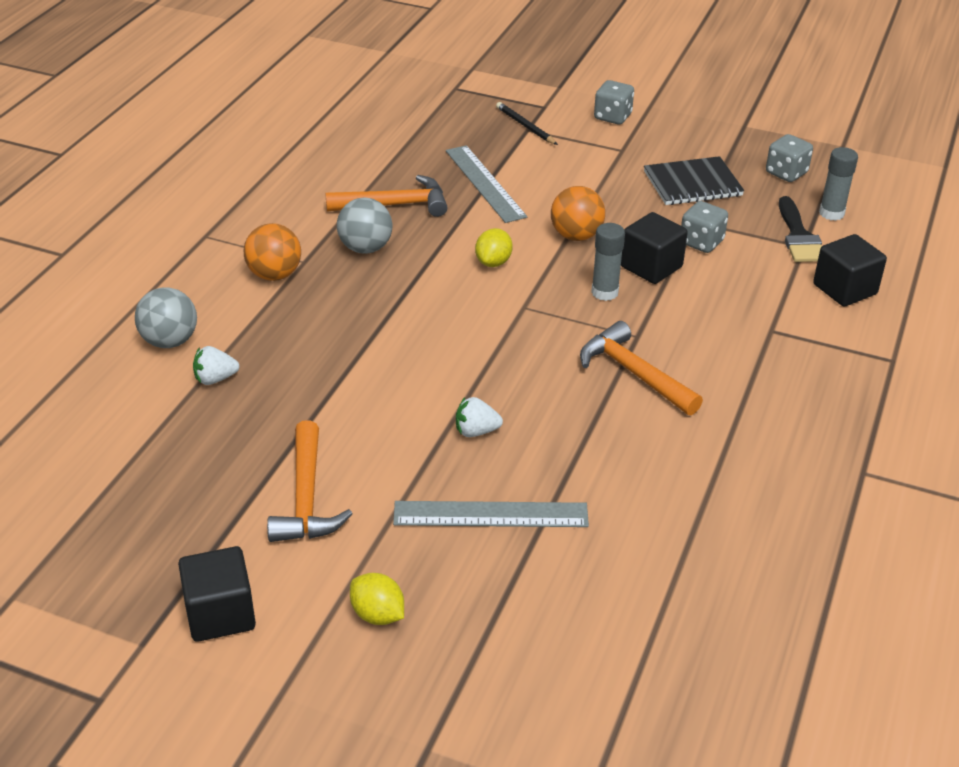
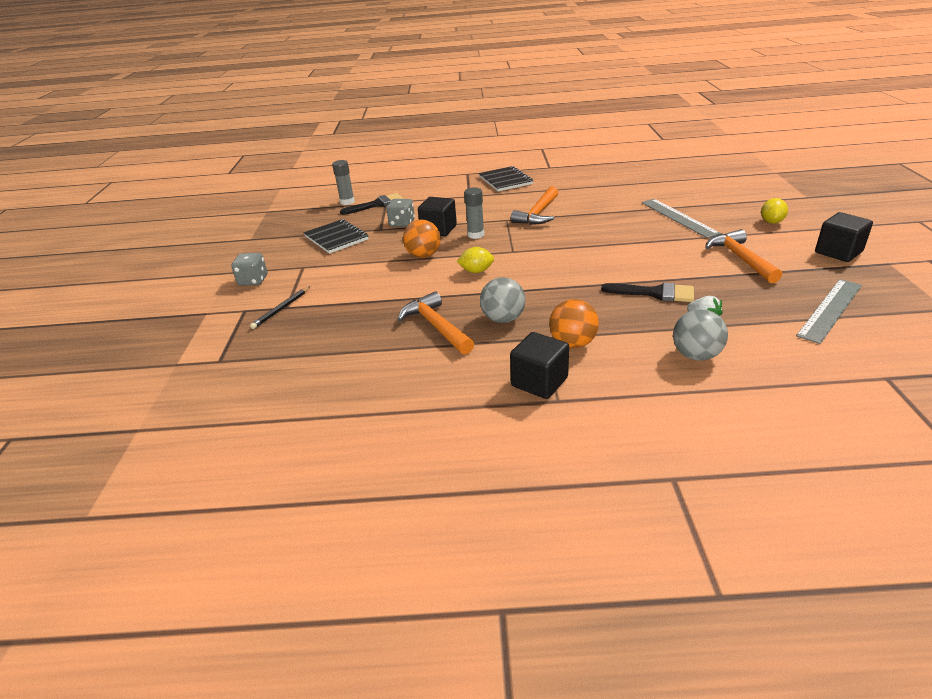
camera: 110 degrees left, 5 degrees down
orange hammer [267,420,353,542] -> orange hammer turned 75 degrees counterclockwise [705,229,782,283]
grey ruler [446,145,527,223] -> grey ruler moved to [796,279,862,344]
white strawberry [456,397,503,437] -> none
grey dice [766,134,813,182] -> none
black cube [813,234,887,307] -> black cube moved to [510,332,569,399]
none -> black notebook [479,166,533,192]
none -> black brush [601,282,694,302]

